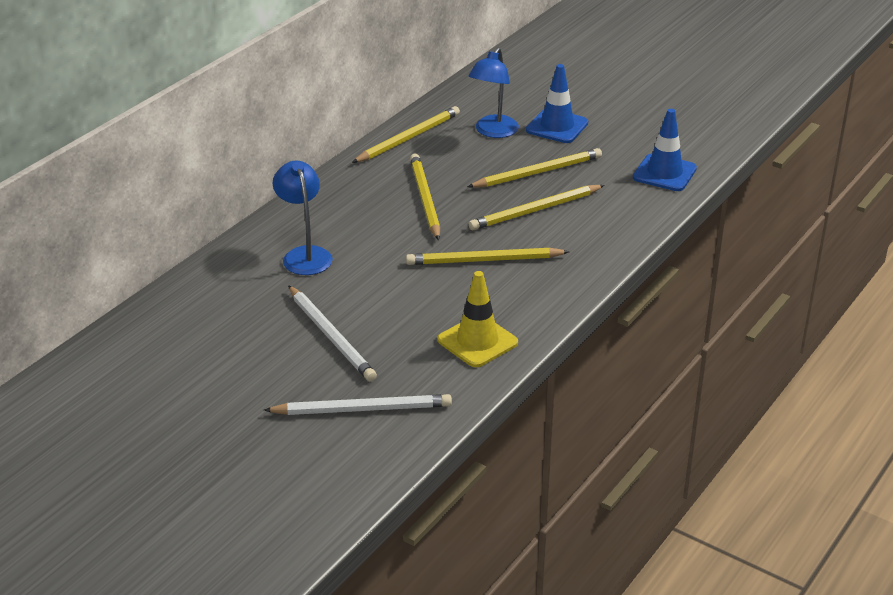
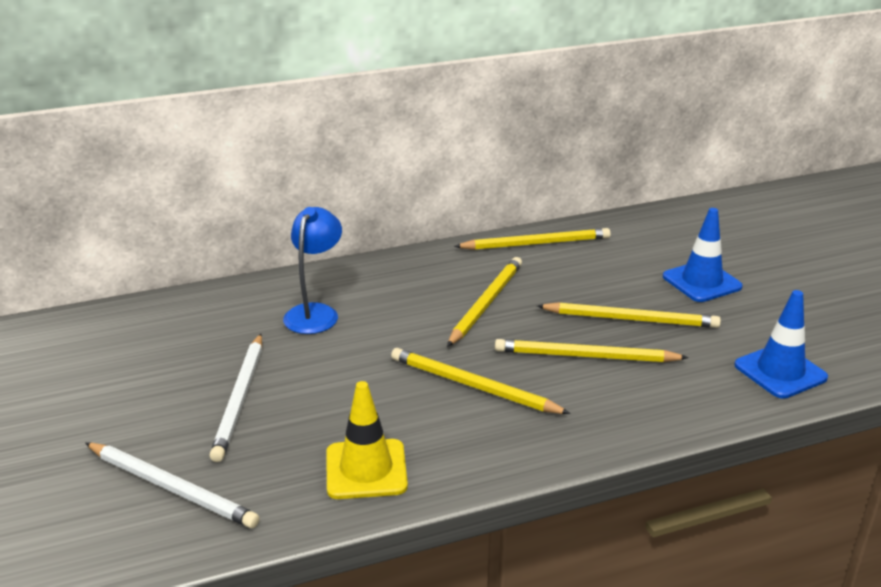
camera: 35 degrees right, 5 degrees down
blue lamp [469,48,519,138] -> none

